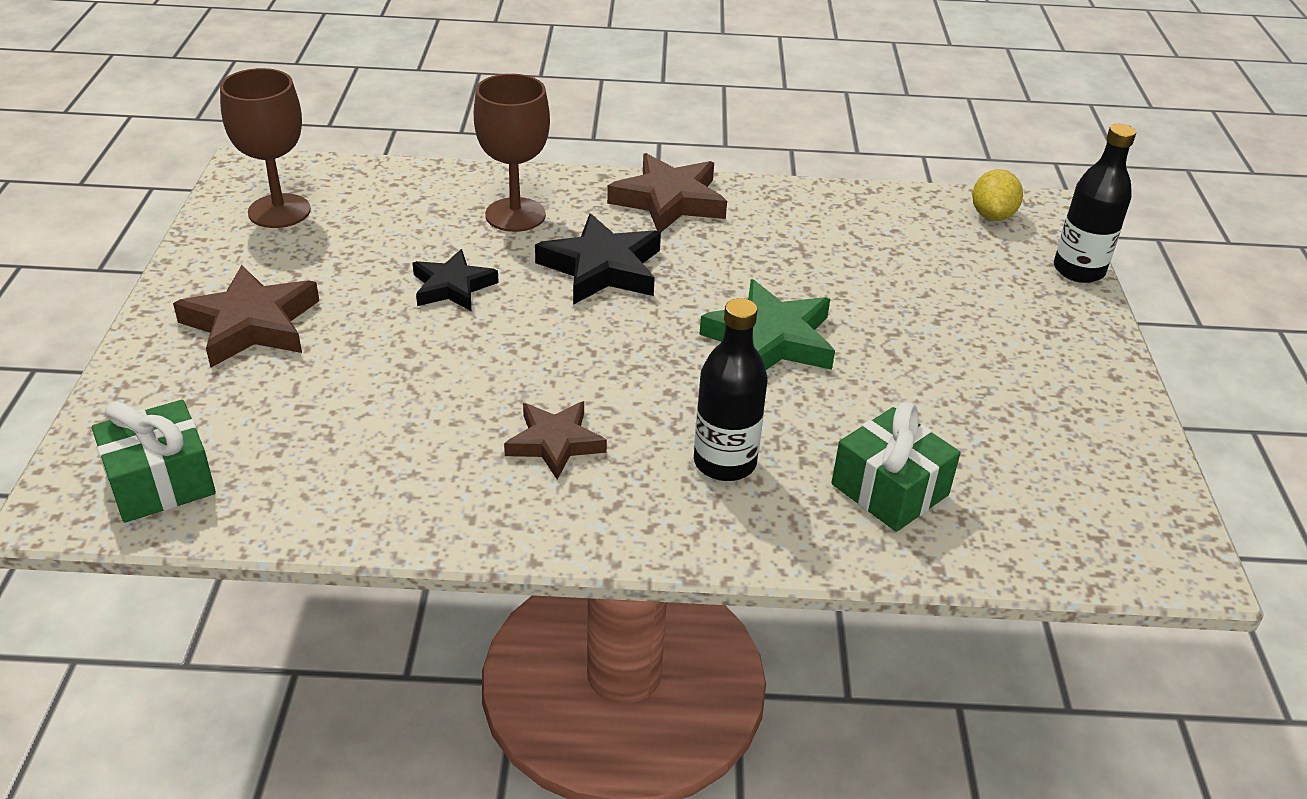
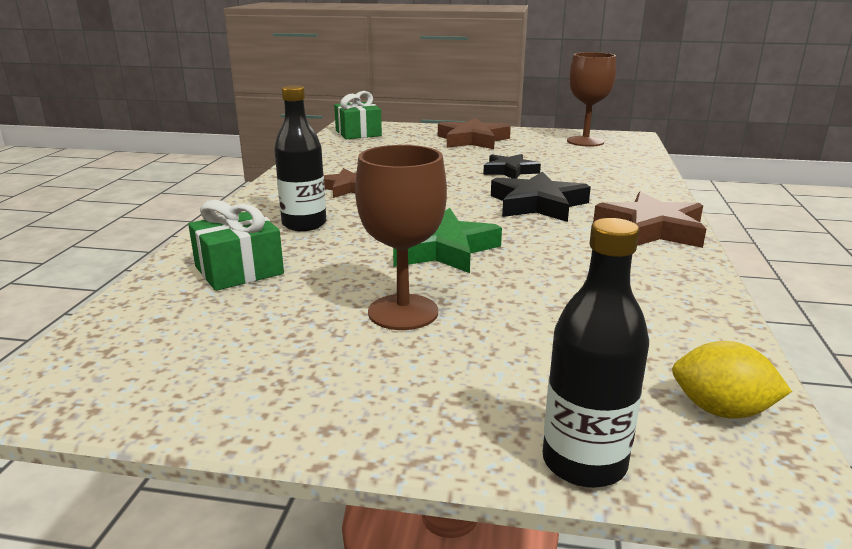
camera: 100 degrees right, 15 degrees down
brown goblet [474,74,550,232] -> brown goblet moved to [355,145,447,330]

